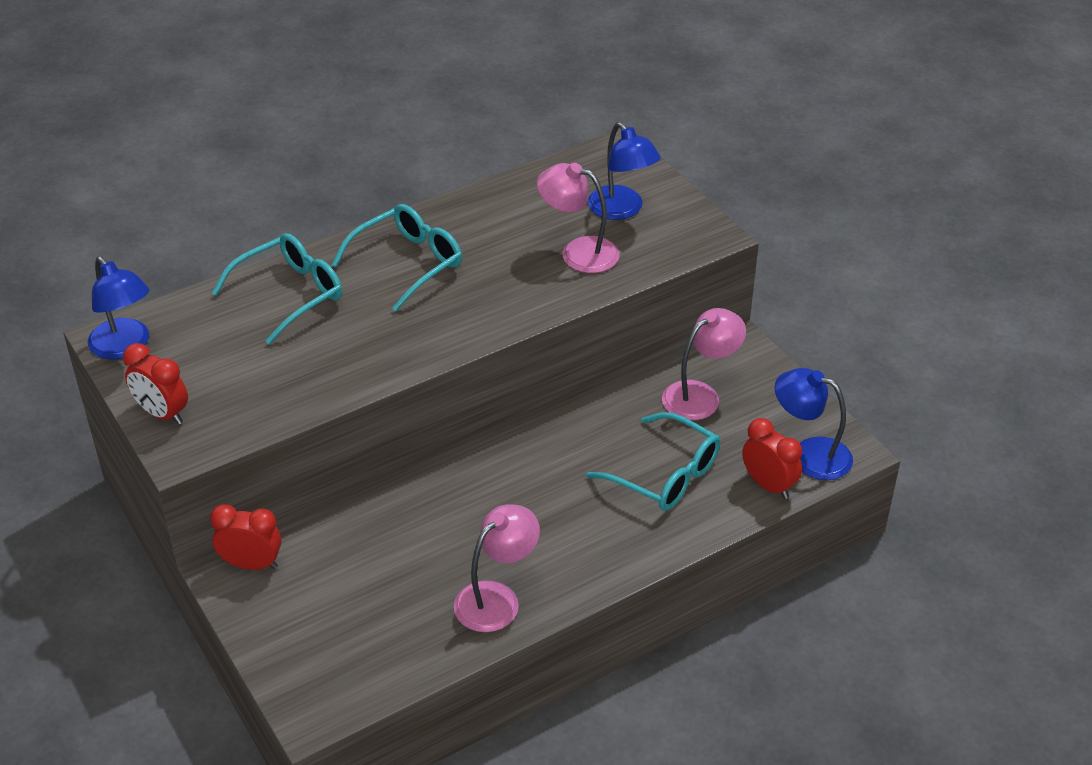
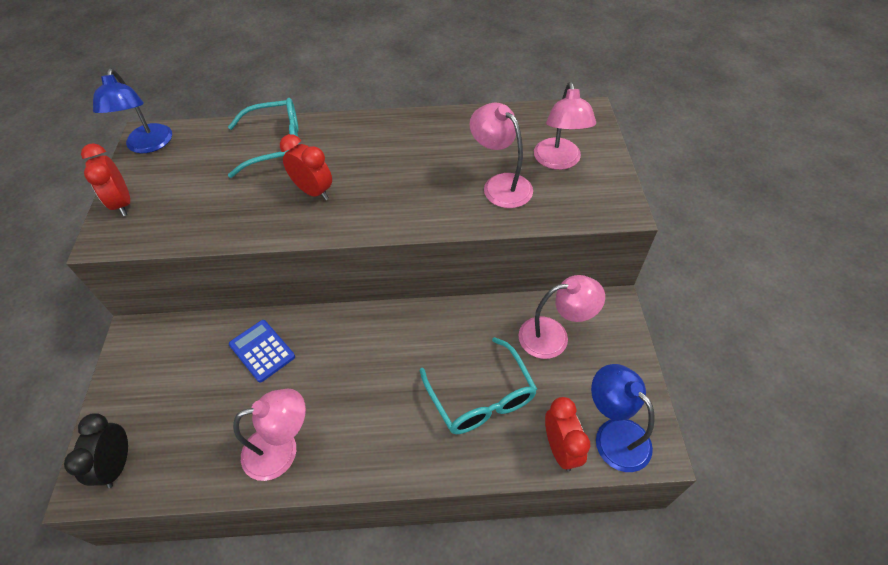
camera: 30 degrees right, 10 degrees up
red clock [210,504,281,570] -> red clock moved to [280,134,332,200]
turquoise glasses [332,204,462,312] -> none
blue lamp [587,122,661,220] -> pink lamp [534,82,596,170]
none -> black clock [64,413,128,488]
none -> blue calculator [229,320,295,382]

